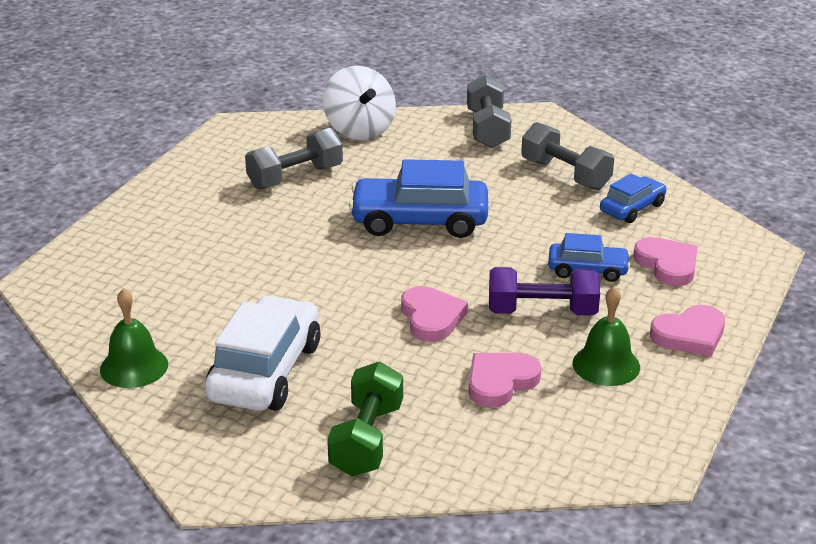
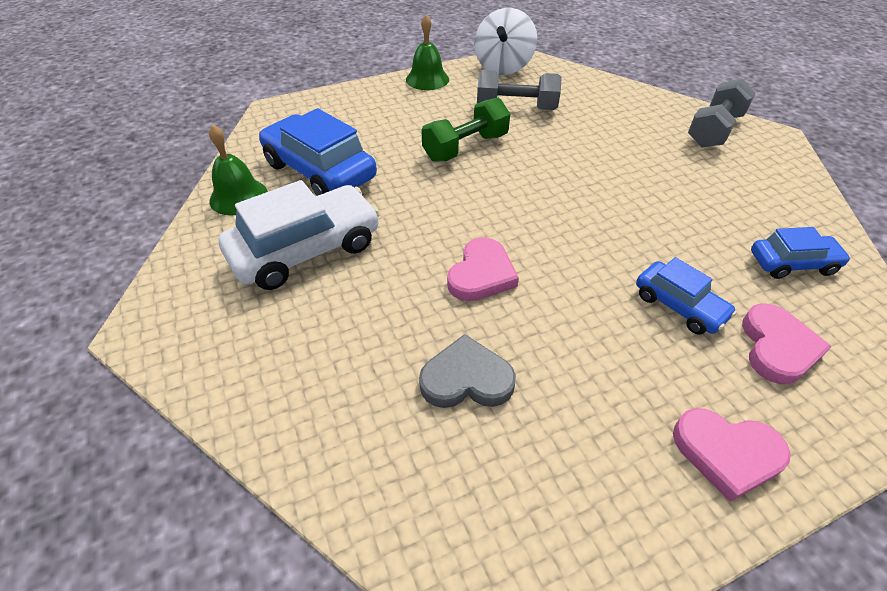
camera: 40 degrees right, 15 degrees up
white spinning top [323,66,396,140] -> white spinning top moved to [474,8,537,75]
green dumbbell [327,362,403,477] -> green dumbbell moved to [421,98,510,162]
blue car [349,159,488,238] -> blue car moved to [259,108,377,196]
pink heart [469,353,541,408] -> grey heart [419,334,516,408]
purple dumbbell [489,267,600,316] -> none
grey dumbbell [521,122,614,190] -> none
green bell [573,287,640,386] -> green bell moved to [406,15,449,90]

